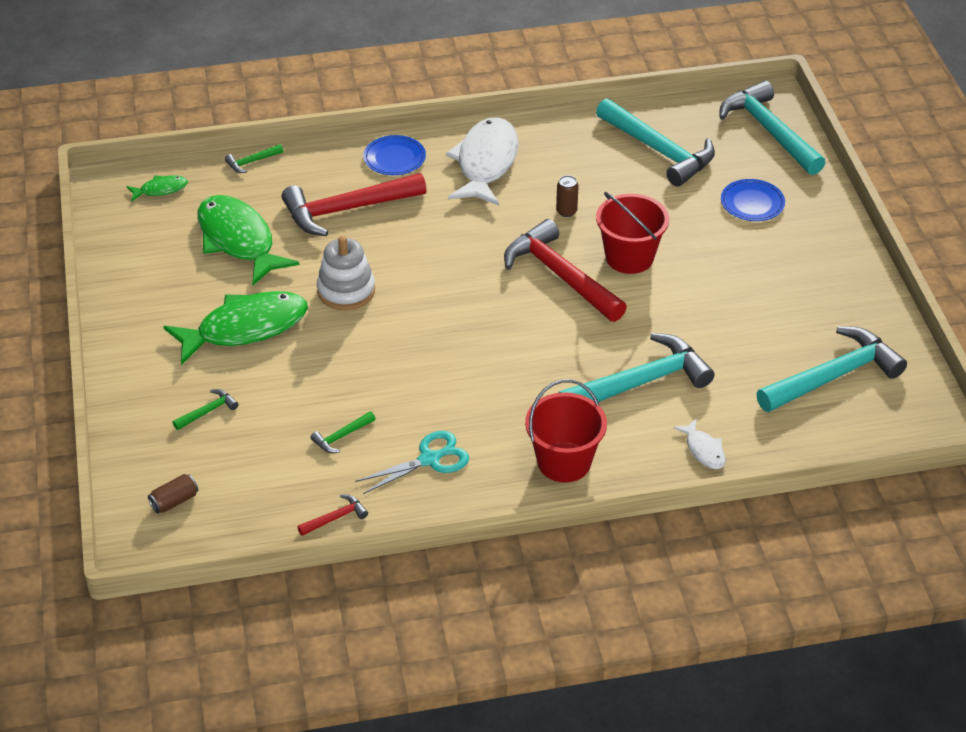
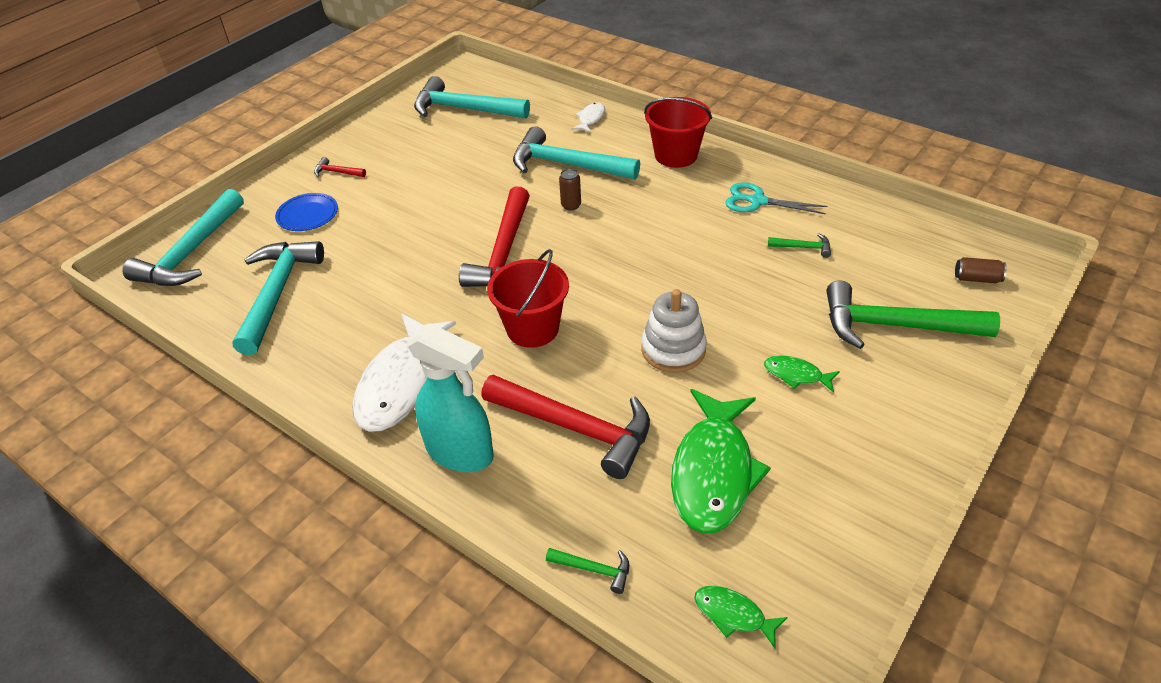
camera: 130 degrees left, 0 degrees up
green fish [163,291,308,365] -> green fish [764,356,840,393], size x0.46
green hammer [173,389,238,430] -> green hammer [826,281,1000,349], size x2.38
red hammer [298,494,368,536] -> red hammer moved to [314,157,366,177]
blue plate [363,135,426,175] -> turquoise spray bottle [407,323,494,472]
white fish [446,117,518,206] -> white fish turned 45 degrees counterclockwise [352,314,456,432]
brown can [556,175,579,217] -> brown can moved to [559,169,581,210]
red bucket [596,192,669,274] -> red bucket moved to [487,249,569,348]

